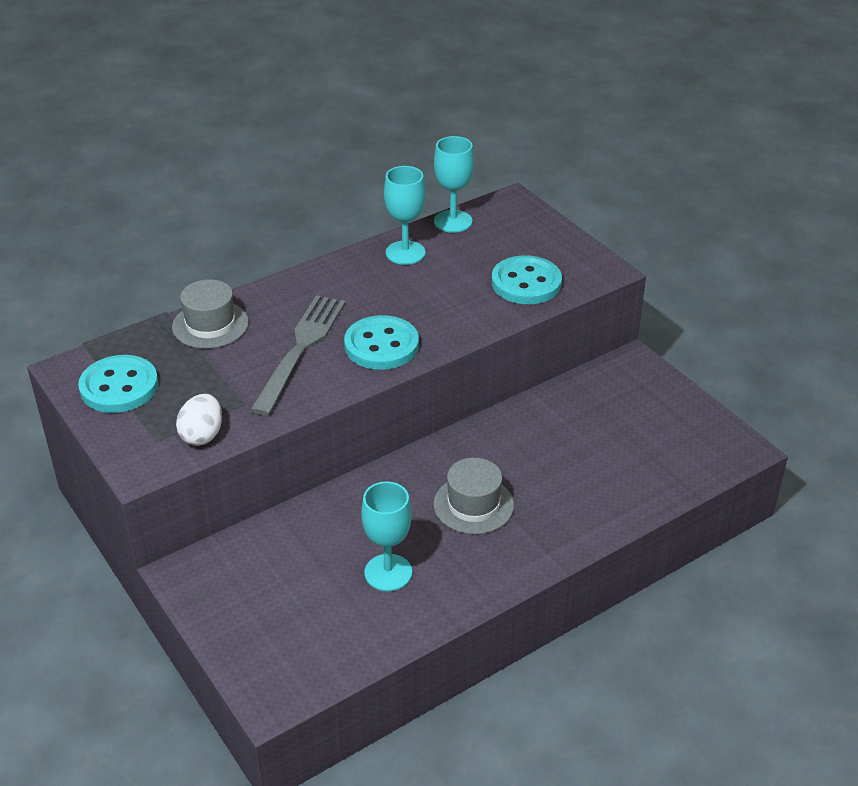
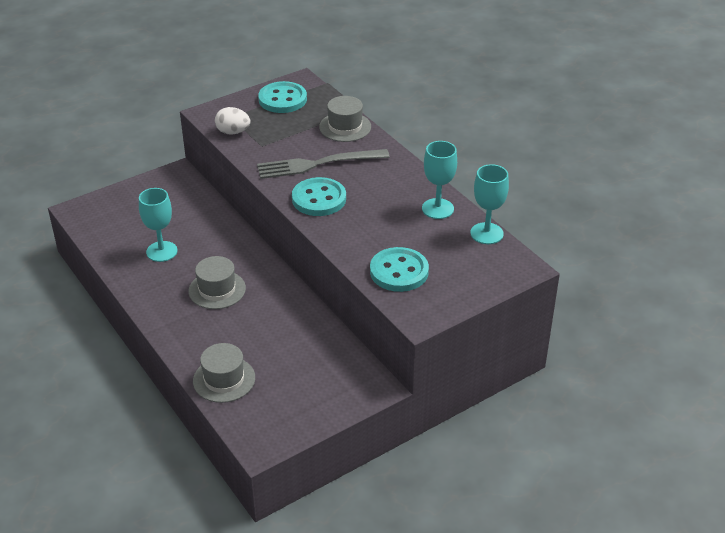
camera: 90 degrees right, 0 degrees up
grey fork [250,295,346,415] -> grey fork turned 150 degrees clockwise [257,149,390,179]
none -> grey hat [193,343,255,403]

